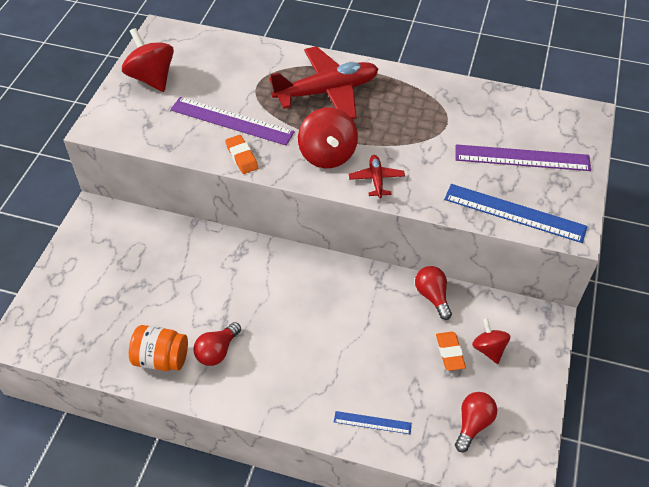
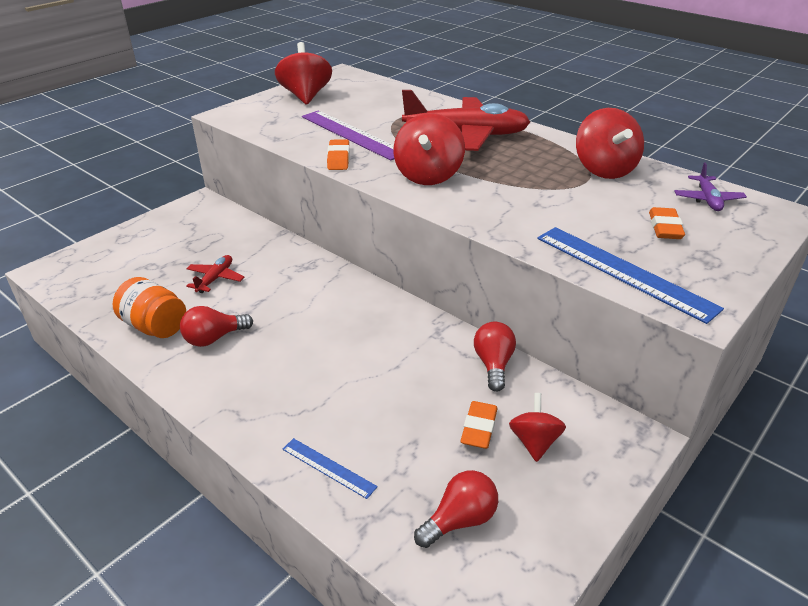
camera: 25 degrees right, 15 degrees down
red plane [349,155,405,198] -> red plane moved to [186,255,244,293]
purple ruler [455,144,591,171] -> orange eraser [649,207,685,239]
none -> red spinning top [576,108,644,179]
none -> purple plane [674,163,747,211]

